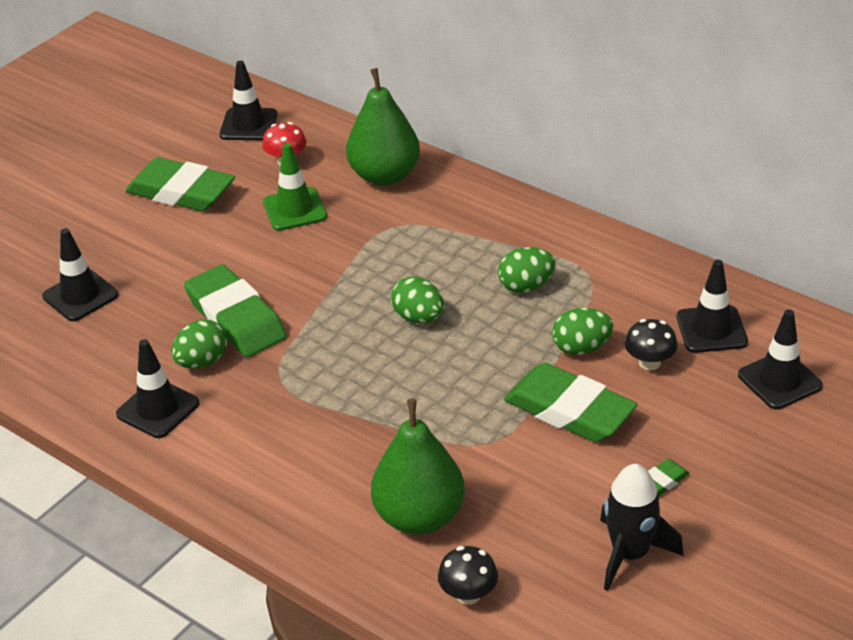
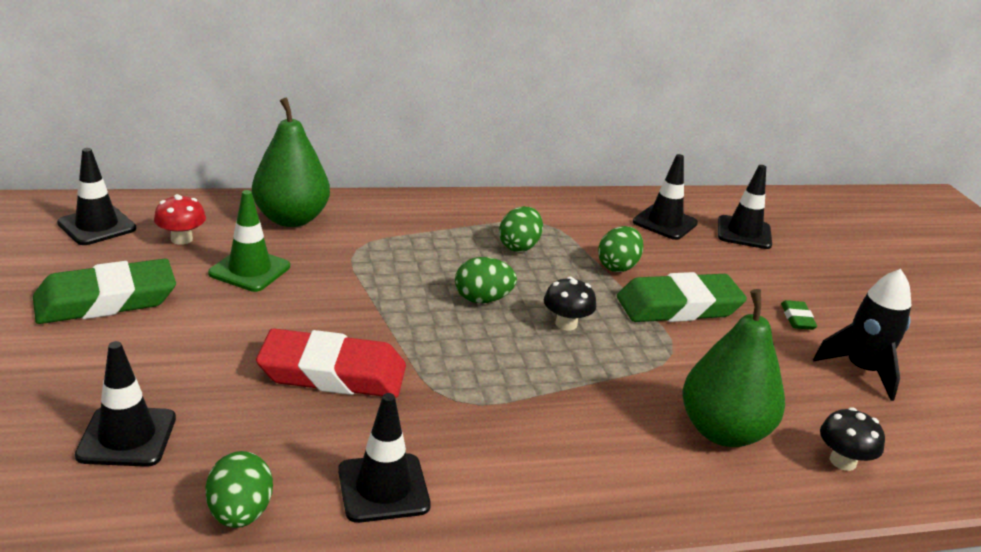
camera: 55 degrees left, 10 degrees down
green egg [171,319,227,369] -> green egg moved to [205,451,273,528]
green eraser [184,264,287,358] -> red eraser [256,329,406,398]
black mushroom [625,319,678,370] -> black mushroom moved to [544,277,596,330]

